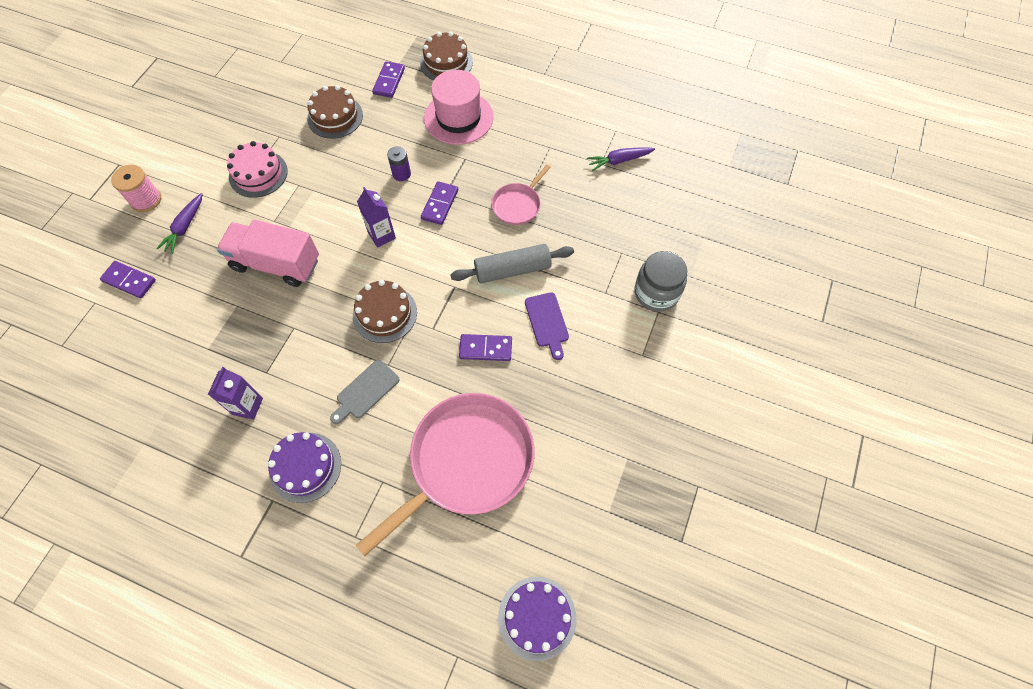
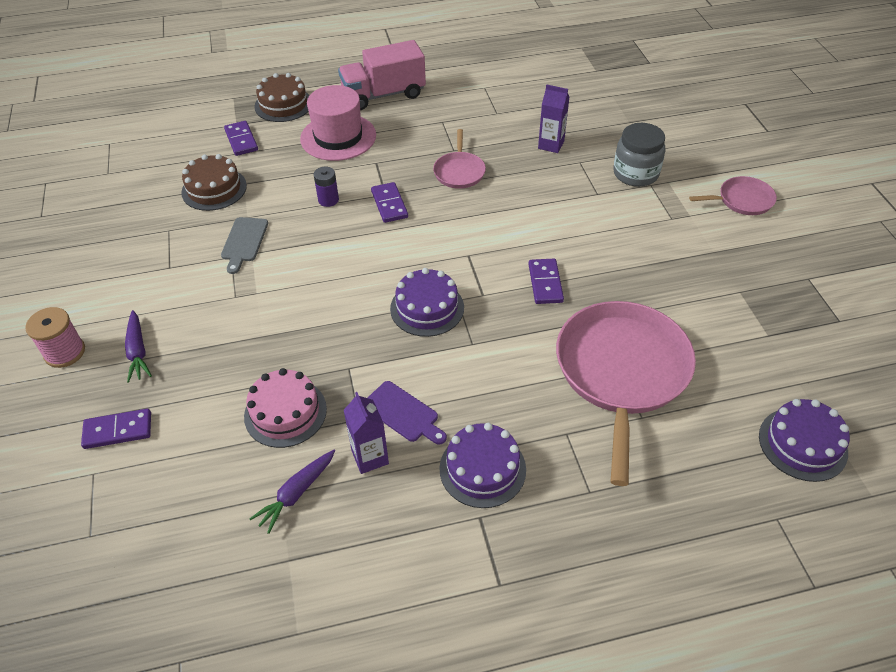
camera: 35 degrees left, 15 degrees down
pink truck [217,220,319,287] -> pink truck moved to [338,40,426,110]
pink cake [227,141,288,198] -> pink cake moved to [244,368,327,448]
grey cutting board [330,360,400,424] -> grey cutting board moved to [221,217,268,274]
brown cake [353,280,417,343] -> purple cake [390,268,464,337]
purple carton [357,187,396,248] -> purple carton moved to [538,84,569,153]
grey rolling pin [450,244,574,283] -> none
purple domino [459,334,512,361] -> purple domino turned 60 degrees counterclockwise [529,259,564,304]
purple cutting board [525,292,569,360] -> purple cutting board moved to [368,381,447,445]
purple carrot [587,147,655,171] -> purple carrot moved to [249,450,335,534]
none -> pink pan [689,176,777,215]

